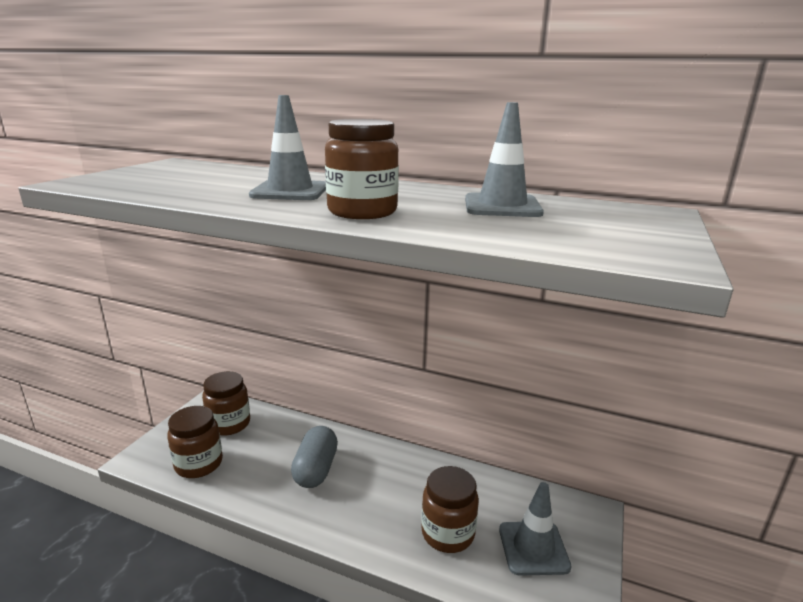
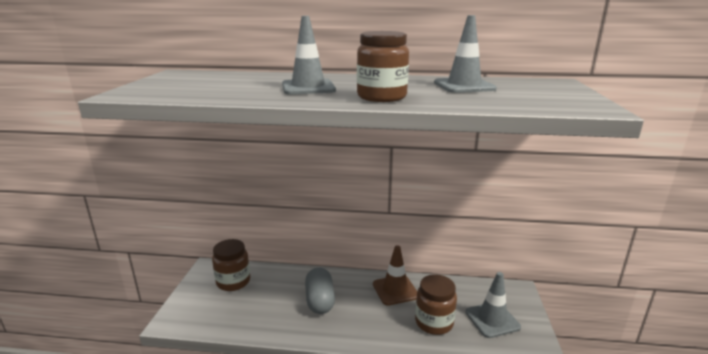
camera: 15 degrees left, 0 degrees up
brown jar [167,406,223,478] -> none
none -> brown traffic cone [373,245,417,306]

